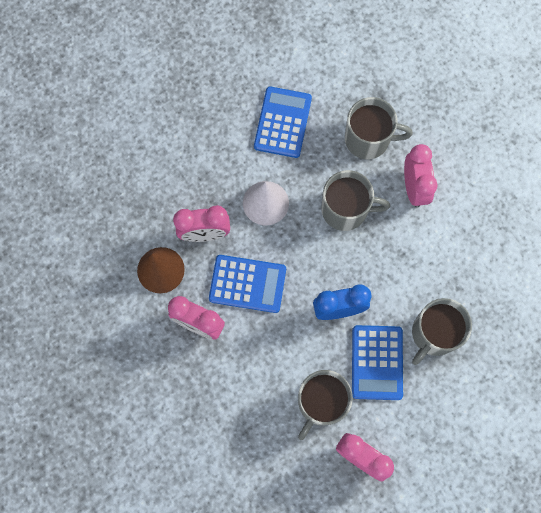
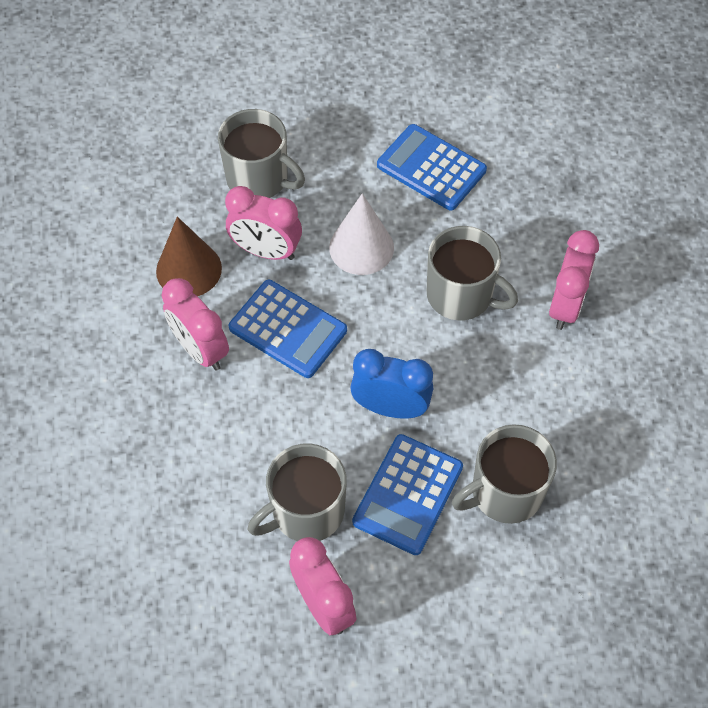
camera: 25 degrees right, 15 degrees down
blue calculator [254,86,312,158] -> blue calculator turned 90 degrees counterclockwise [377,124,487,211]
grey mug [345,97,413,159] -> grey mug moved to [218,109,305,198]

